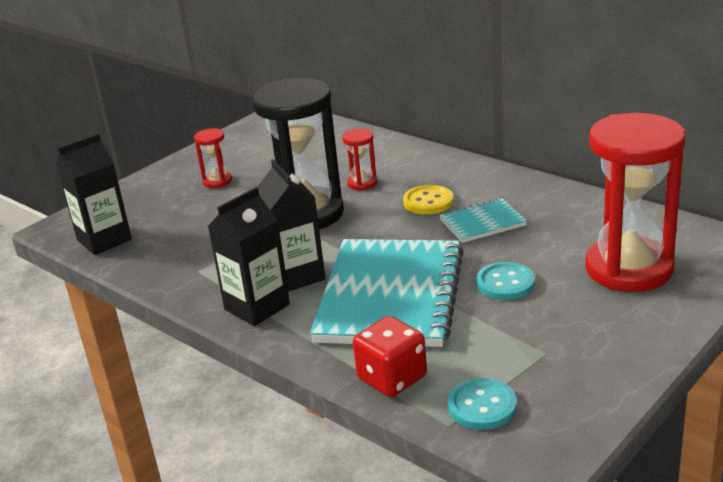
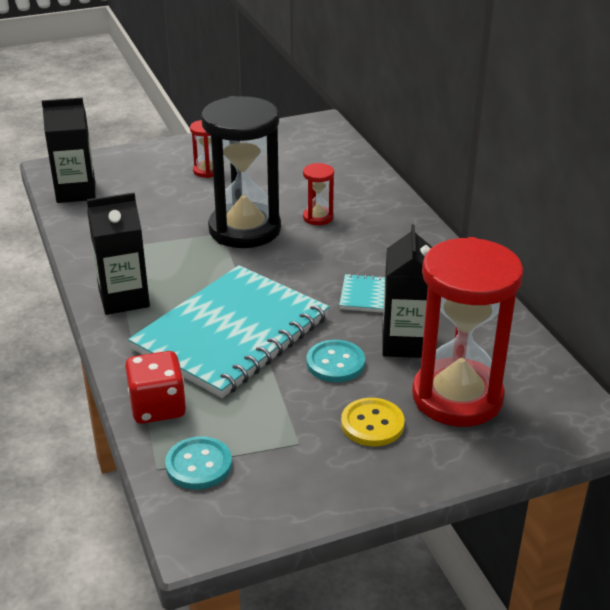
camera: 25 degrees right, 5 degrees up
black carton [257,159,326,292] -> black carton moved to [382,224,432,358]
yellow button [403,185,453,215] -> yellow button moved to [341,398,405,446]

